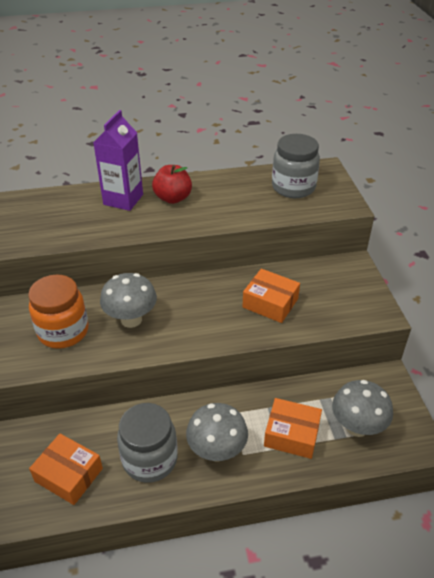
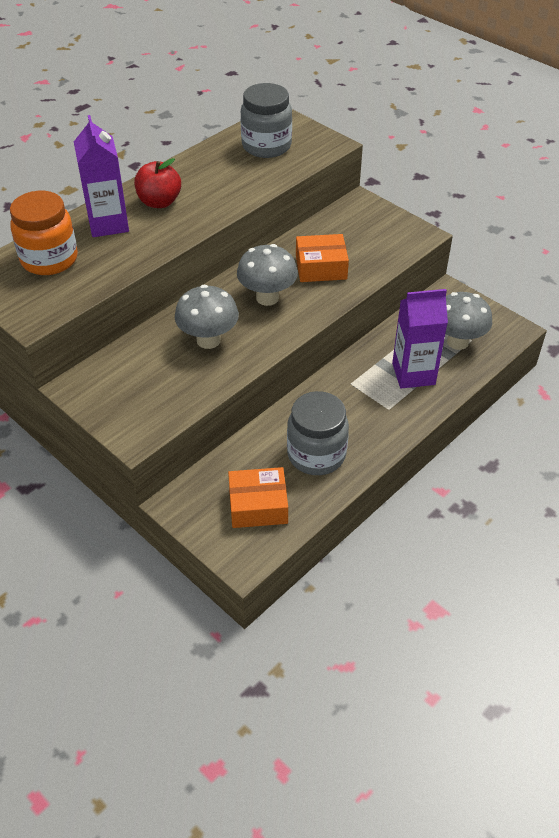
camera: 35 degrees left, 5 degrees up
orange jar [28,275,88,349] -> orange jar moved to [10,191,78,275]
grey mushroom [186,403,248,462] -> grey mushroom moved to [237,244,298,306]
orange box [264,398,322,459] -> purple carton [392,289,448,388]

